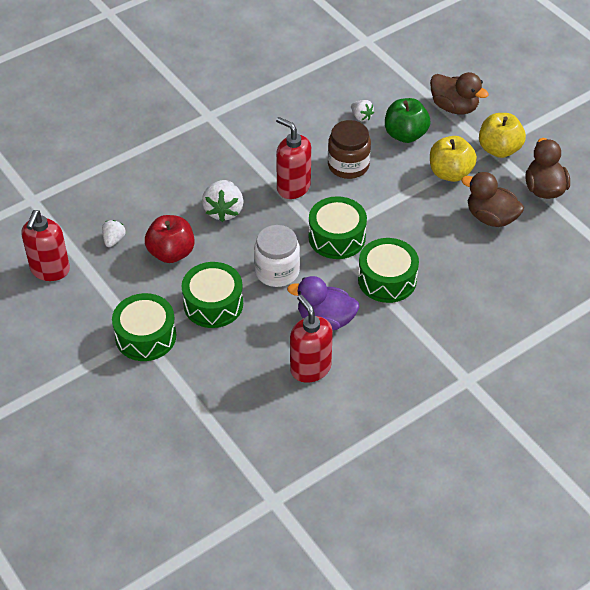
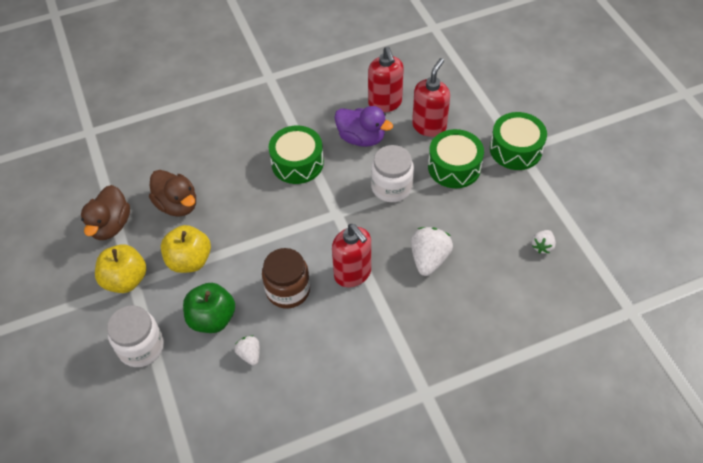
camera: 165 degrees left, 5 degrees up
red soap dispenser [22,210,70,281] -> red soap dispenser moved to [412,58,450,137]
red apple [145,215,195,263] -> none
green drum [309,196,367,259] -> none
brown duck [430,72,489,114] -> white jar [107,305,164,367]

